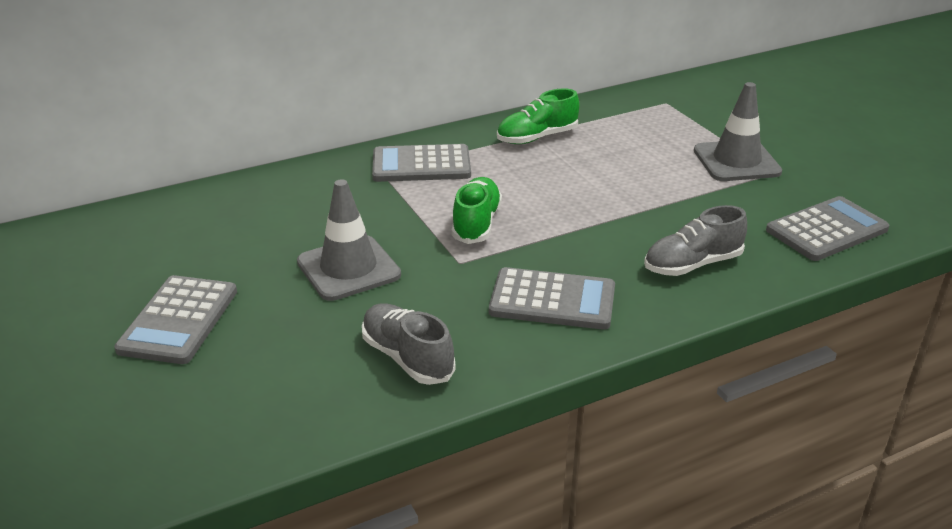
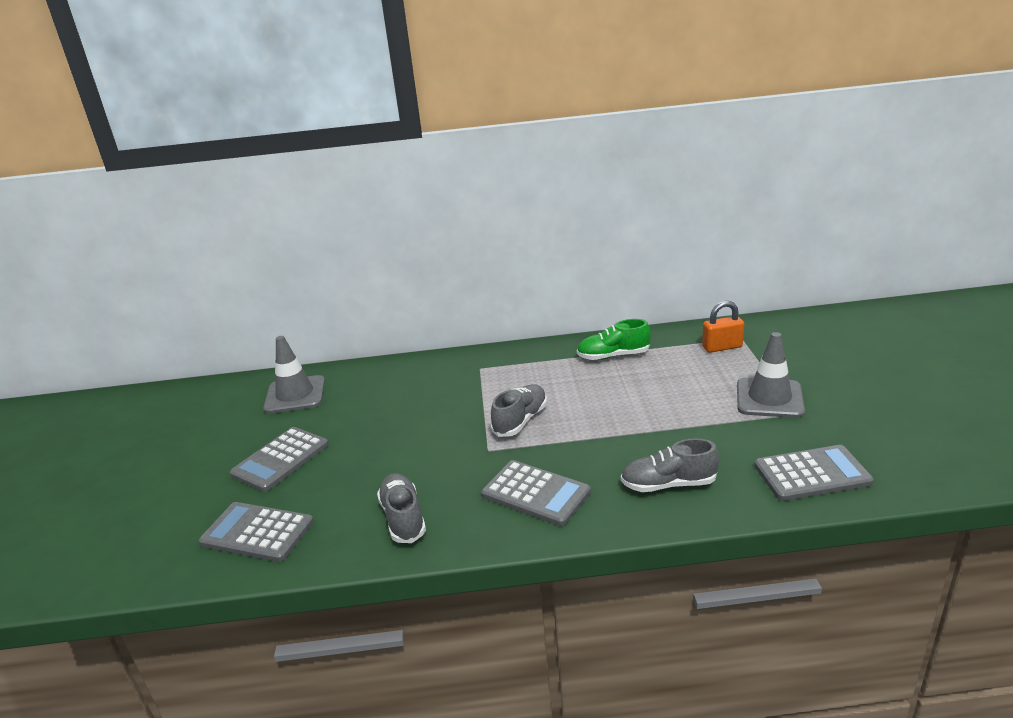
camera: 25 degrees right, 5 degrees down
grey traffic cone [297,179,401,301] -> grey traffic cone moved to [263,336,325,414]
grey calculator [372,144,471,182] -> grey calculator moved to [199,502,314,562]
green shoe [452,177,502,244] -> grey shoe [491,384,547,437]
none -> orange padlock [702,301,744,353]

